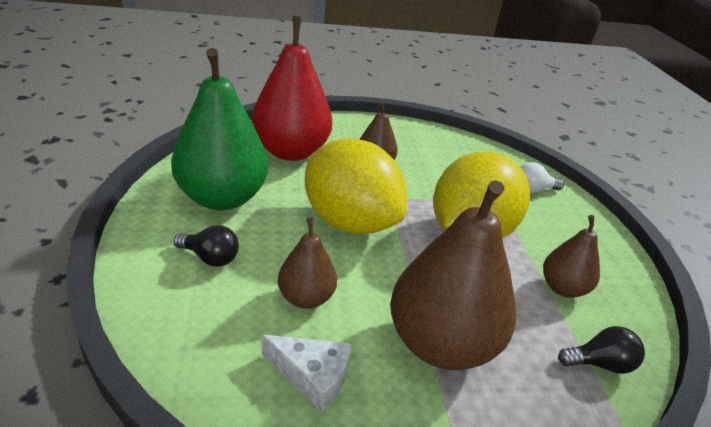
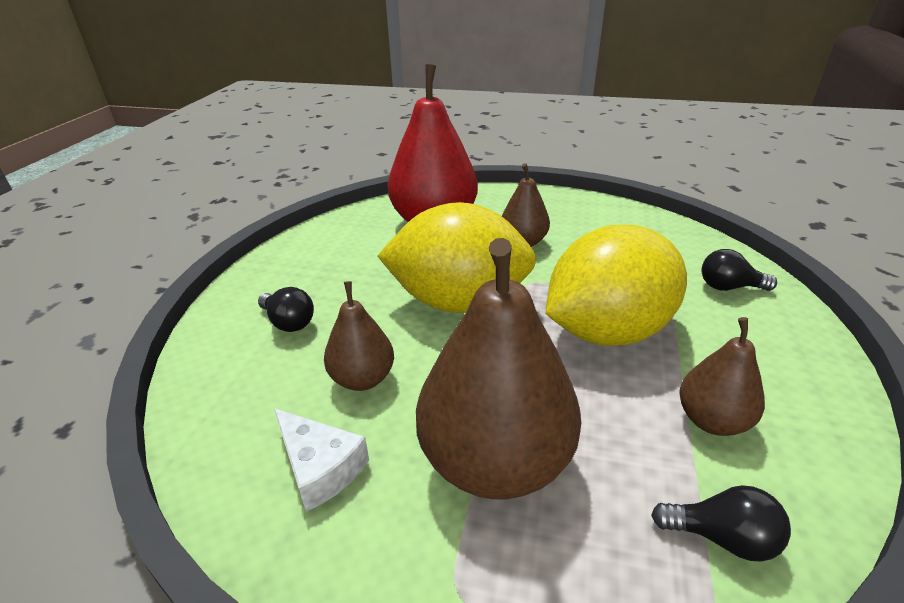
camera: 25 degrees right, 0 degrees up
green pear [171,48,268,211] -> none
yellow lemon [305,138,407,234] -> yellow lemon turned 60 degrees counterclockwise [377,202,536,313]
white light bulb [520,162,564,193] -> black light bulb [701,249,777,291]

